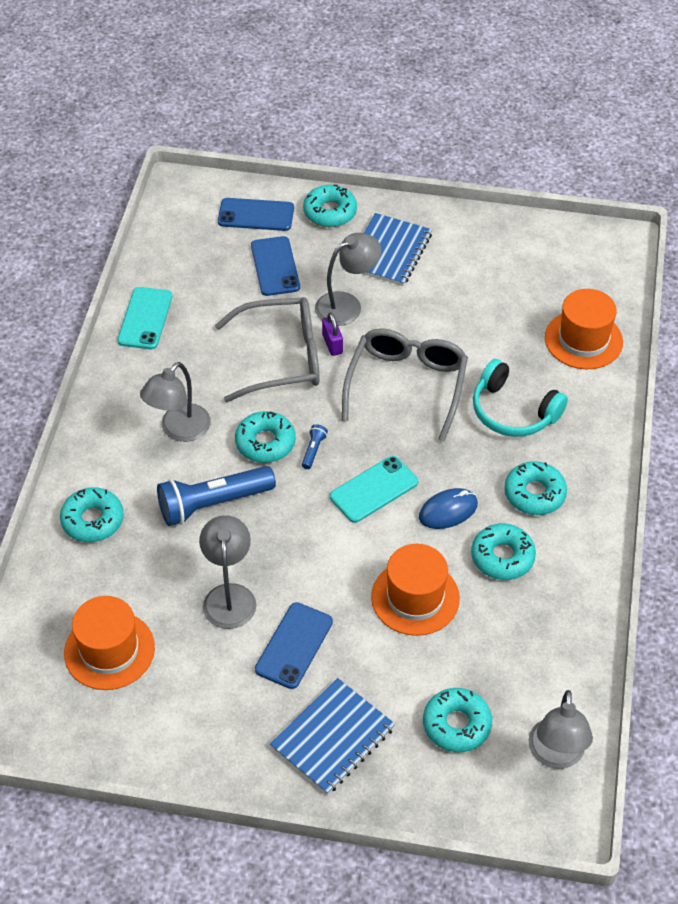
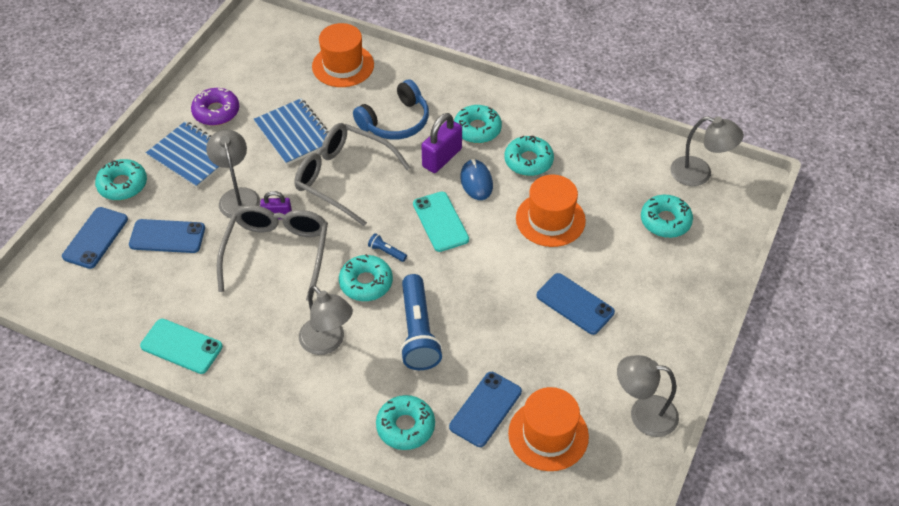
camera: 75 degrees left, 0 degrees up
grey lamp [199,515,256,629] -> grey lamp moved to [617,355,679,437]
blue notebook [270,678,395,795] -> blue notebook moved to [253,98,329,165]
turquoise headphones [473,359,568,437] -> blue headphones [353,80,429,140]
none -> purple donut [191,88,239,126]
none -> purple padlock [421,113,462,173]
none -> blue phone [449,372,522,447]

